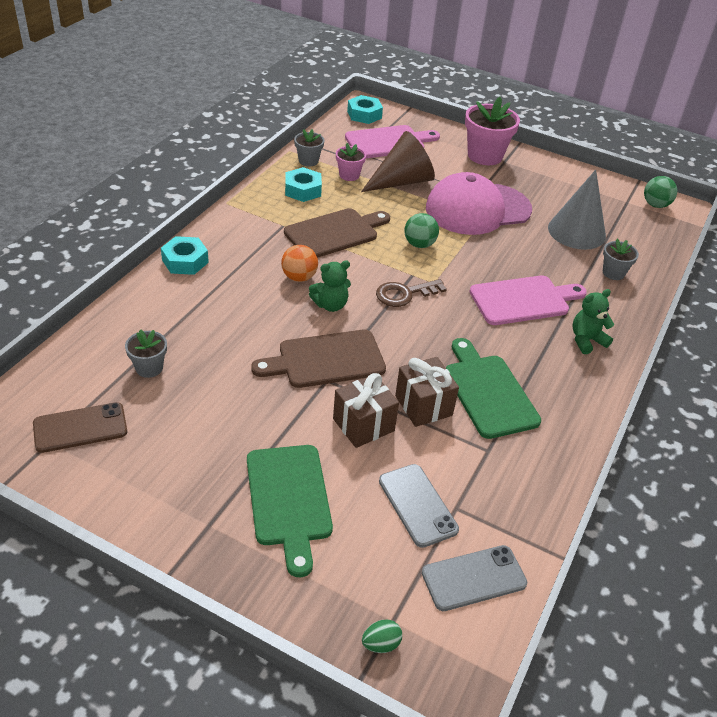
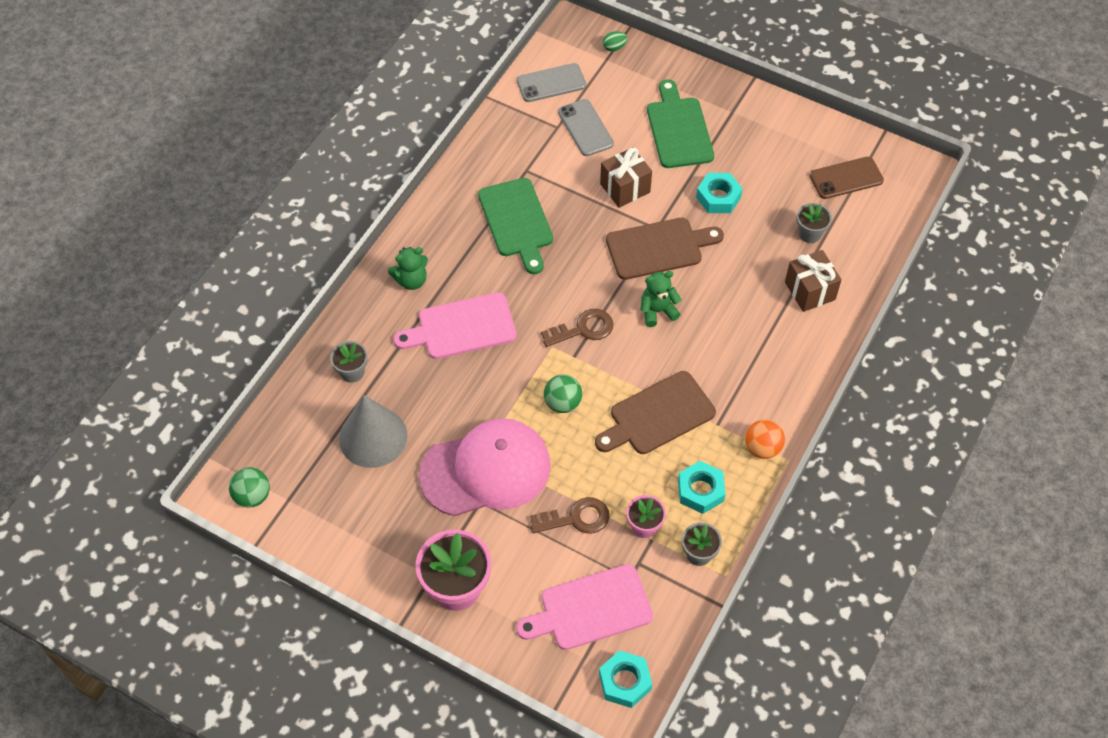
camera: 175 degrees left, 15 degrees up
turquoise nut [161,236,209,275] -> turquoise nut moved to [696,173,743,213]
orange ball [281,245,318,282] -> orange ball moved to [745,419,785,459]
brown cone [361,131,435,192] -> brown key [530,497,609,534]
brown gift [395,357,459,427] -> brown gift moved to [785,250,842,312]

